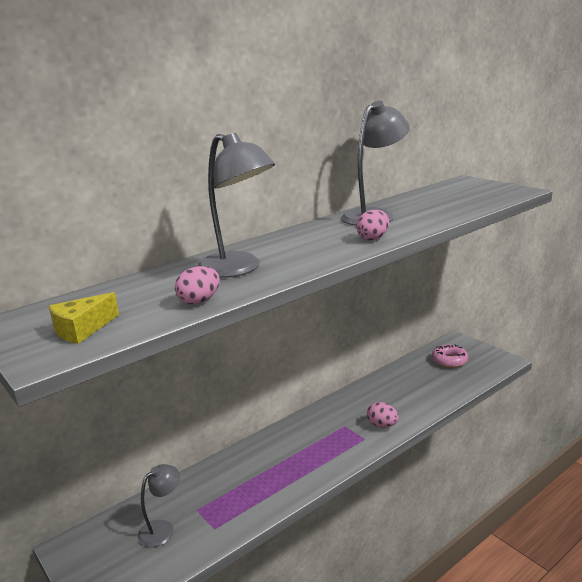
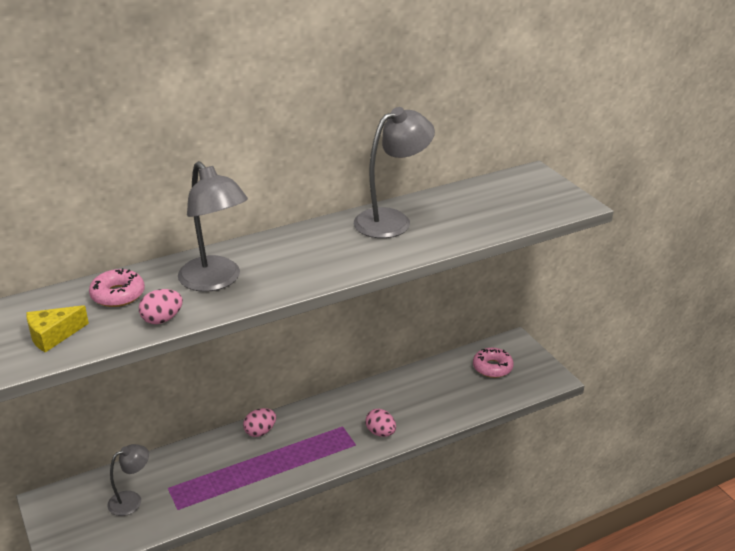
camera: 10 degrees right, 10 degrees up
pink egg [356,210,389,240] -> pink egg moved to [243,408,276,437]
none -> pink donut [89,268,145,307]

